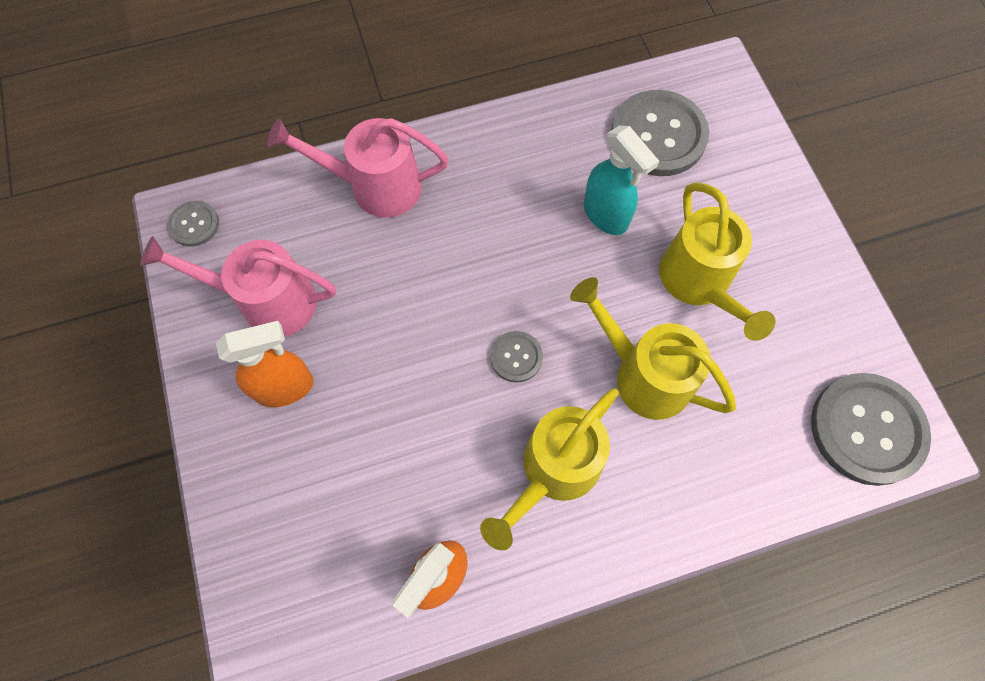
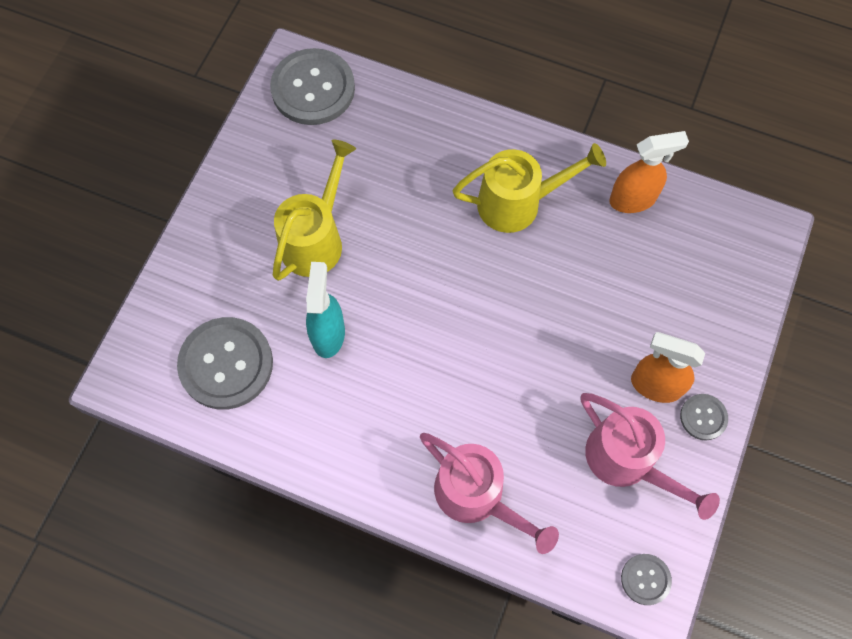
camera: 140 degrees left, 0 degrees up
grey button [490,331,543,383] -> grey button moved to [680,394,728,440]
yellow watering can [570,277,736,420] -> none

